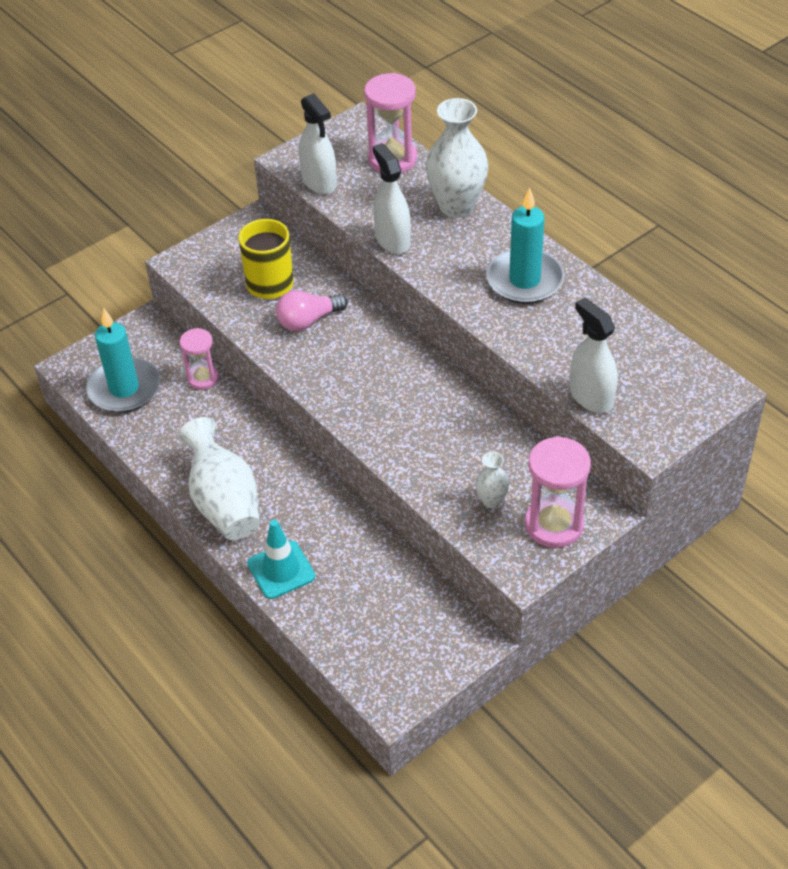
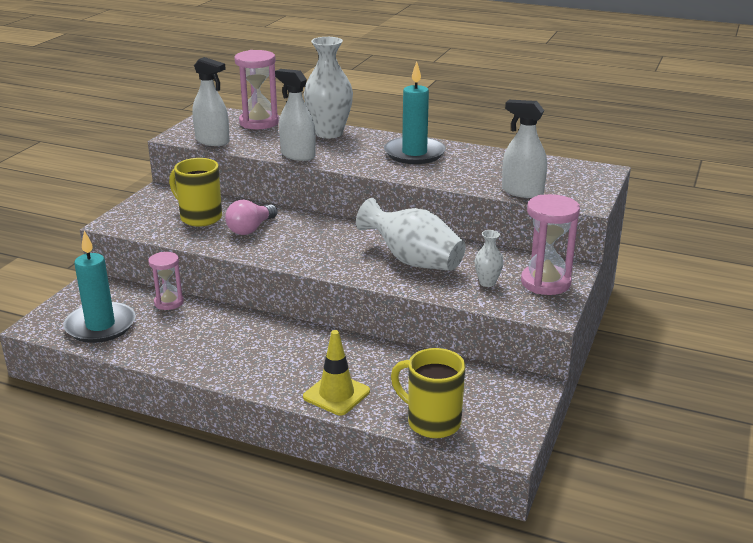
camera: 30 degrees left, 20 degrees down
white vase [178,417,260,540] -> white vase moved to [356,198,466,271]
turquoise traffic cone [247,520,315,599] -> yellow traffic cone [303,330,370,415]
none -> yellow mug [391,348,465,438]

